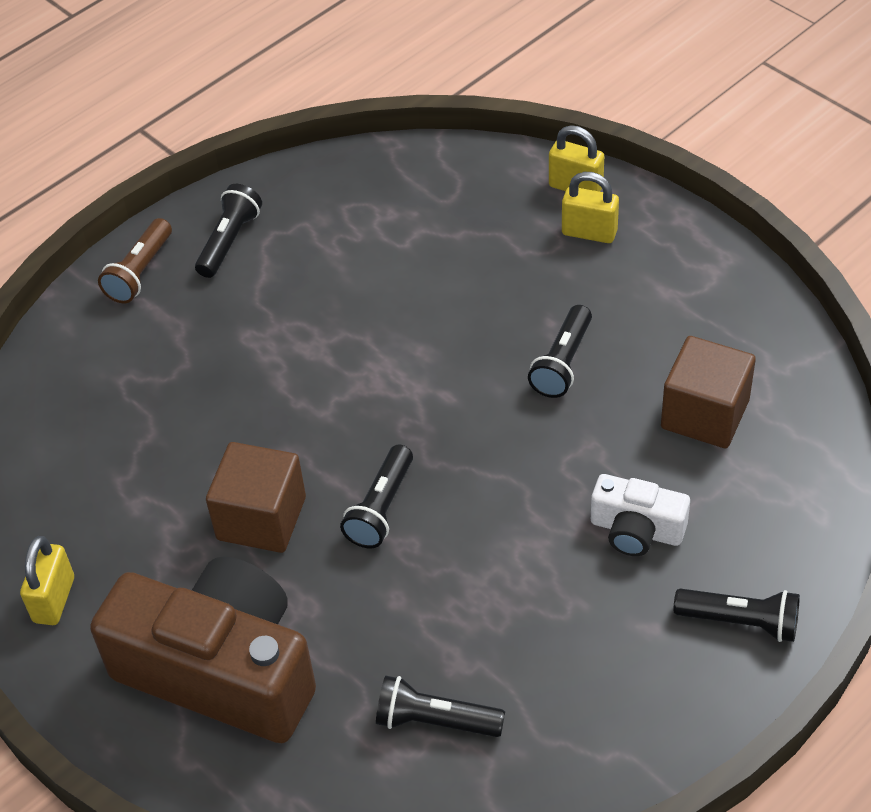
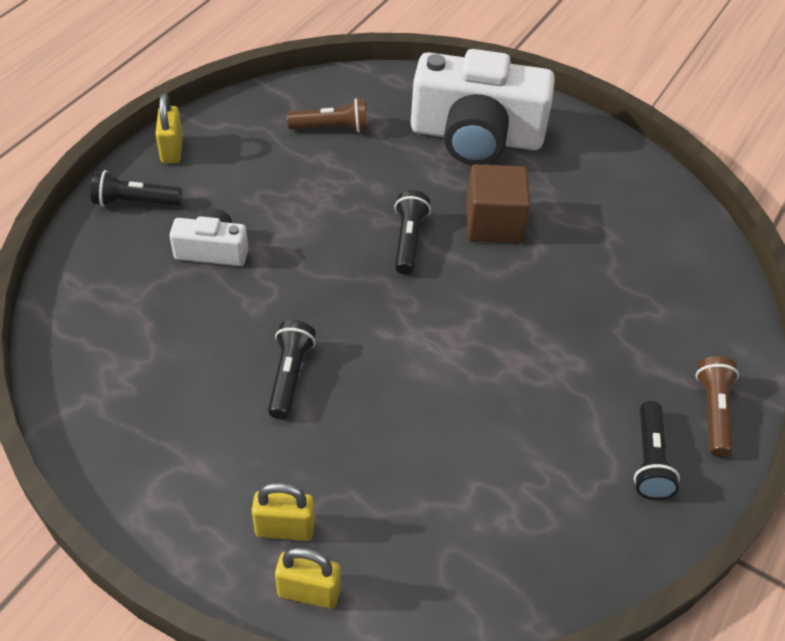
camera: 160 degrees right, 0 degrees up
yellow padlock [20,536,74,625] -> yellow padlock moved to [155,94,183,163]
brown camera [90,557,316,743] -> white camera [411,49,555,165]
black flashlight [376,676,505,737] -> brown flashlight [287,98,368,132]
brown cube [661,336,756,448] -> none

